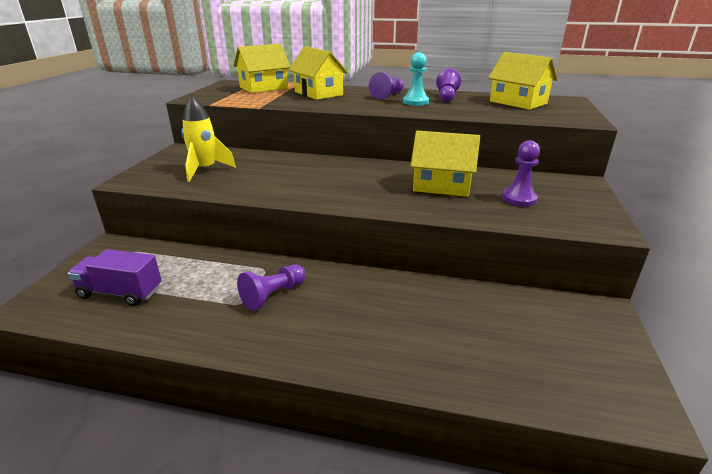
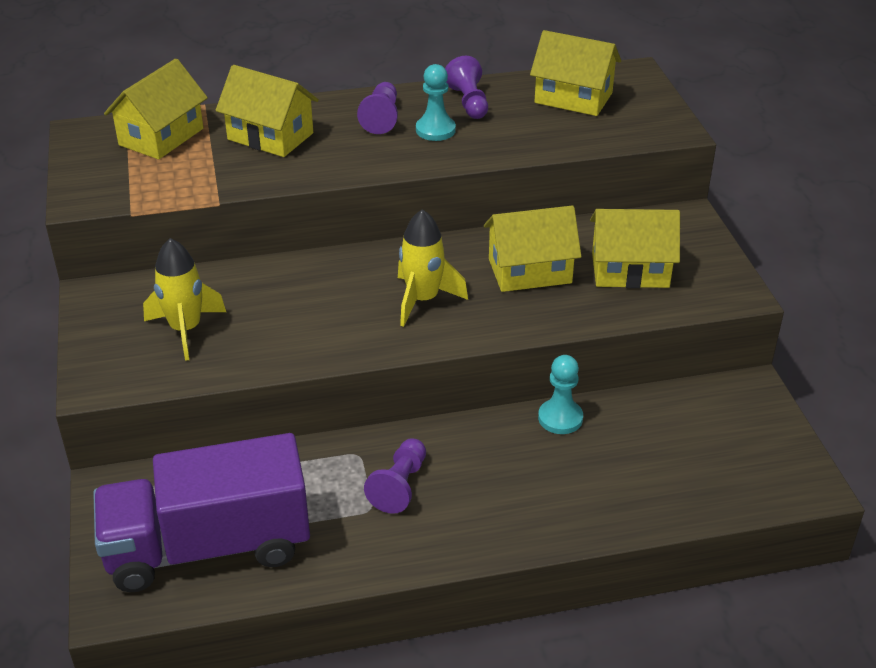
camera: 25 degrees left, 10 degrees up
purple truck [68,249,162,306] -> purple truck [93,433,310,592], size x1.88
purple pawn [502,140,540,207] -> yellow house [590,209,680,288]
none -> yellow rocket [398,209,468,327]
none -> turquoise pawn [538,355,583,434]

